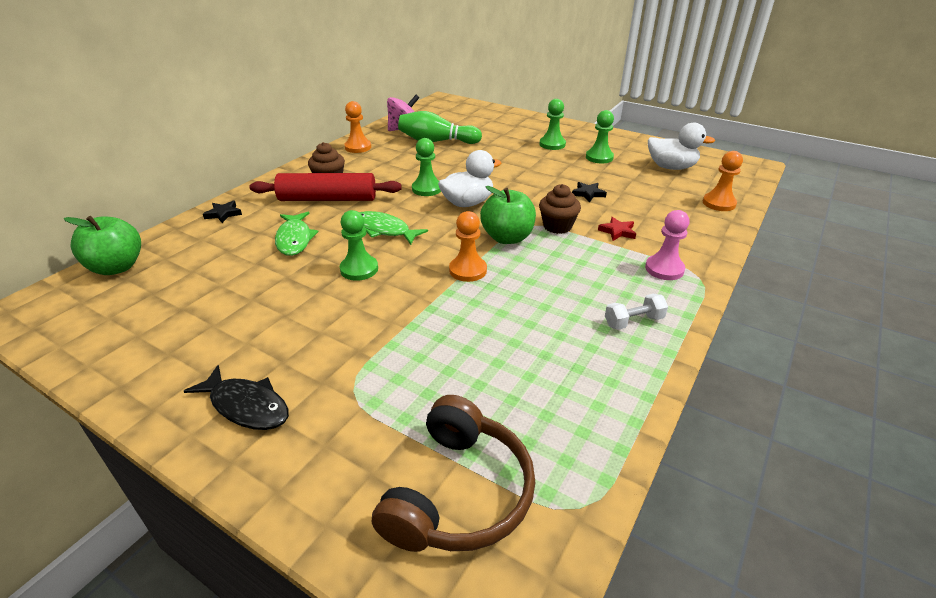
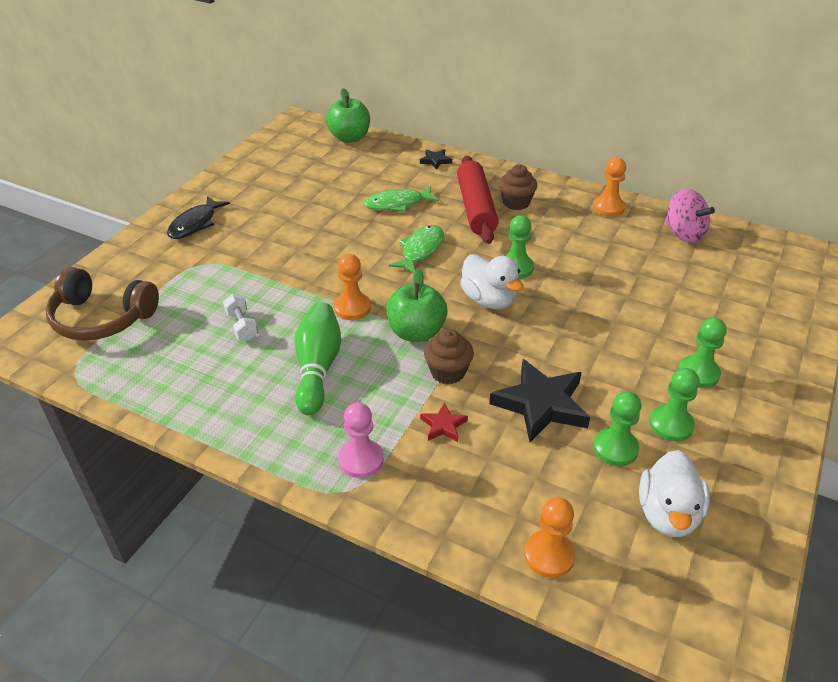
camera: 85 degrees right, 5 degrees up
green pawn [340,210,378,281] -> green pawn moved to [593,391,641,466]
green bowling pin [398,111,482,144] -> green bowling pin moved to [295,302,341,415]
black star [572,182,607,202] -> black star [489,359,590,442], size x2.13
white dumbbell [605,294,668,330] -> white dumbbell moved to [223,294,258,341]

